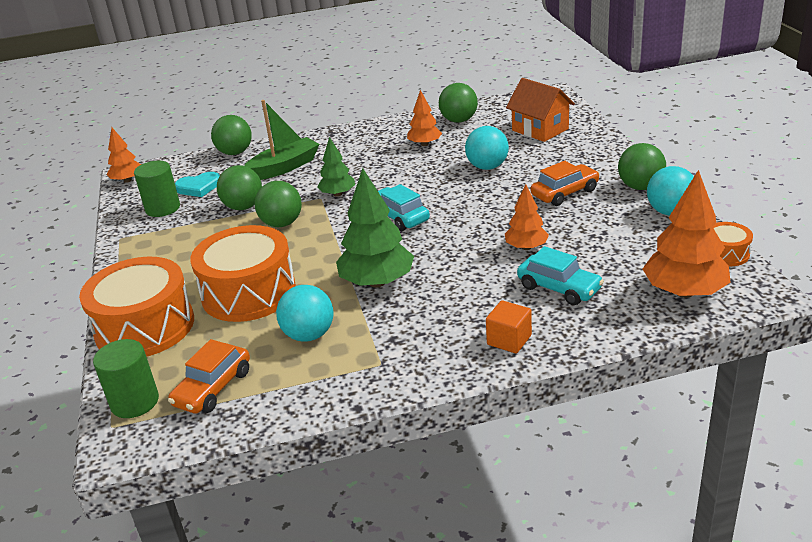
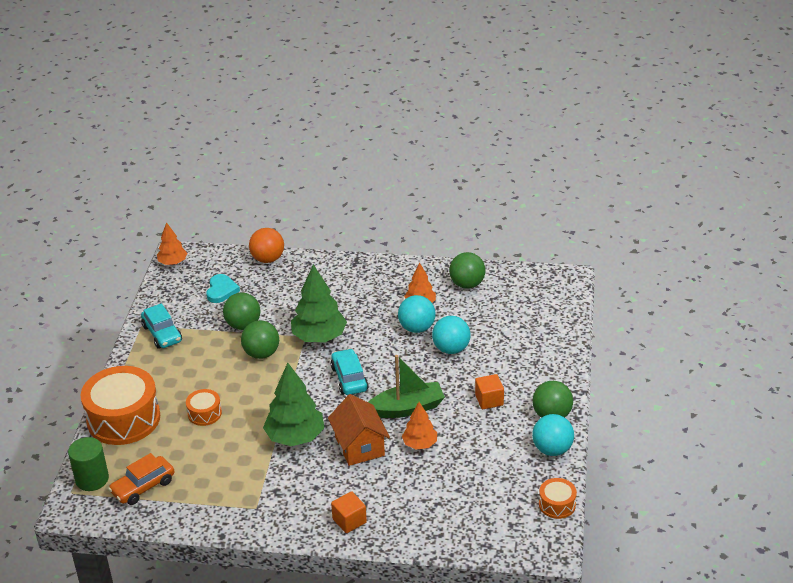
camera: 20 degrees right, 5 degrees up
green cylinder [134,161,180,217] -> none
turquoise heart [175,172,220,197] -> turquoise heart turned 90 degrees counterclockwise [206,274,240,303]
orange drum [190,225,296,322] -> orange drum [186,389,222,426], size x0.47
green ball [211,115,252,155] -> orange ball [249,228,284,263]
green boat [244,100,319,180] -> green boat moved to [368,355,445,418]
turquoise ball [276,285,333,342] -> turquoise ball moved to [398,295,436,333]
green tree [317,137,355,197] -> green tree [291,264,347,342], size x1.72
orange house [506,78,575,142] -> orange house moved to [328,394,390,466]
turquoise car [517,246,604,305] -> turquoise car moved to [141,303,182,349]
orange car [531,161,600,206] -> orange cube [475,374,504,409]
orange tree [643,170,731,298] -> none

